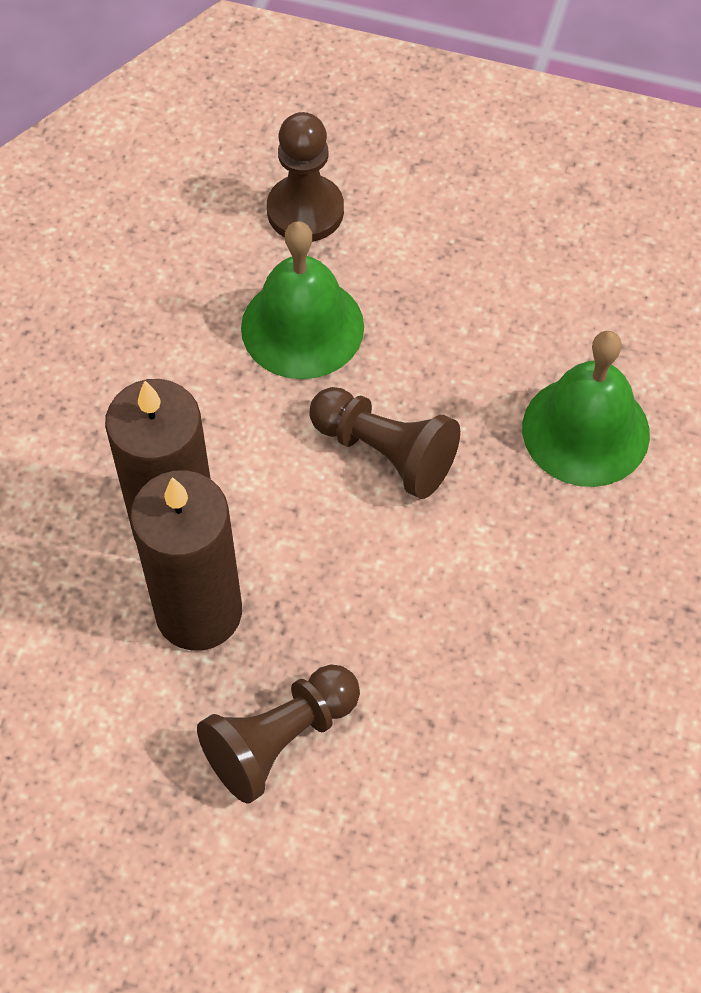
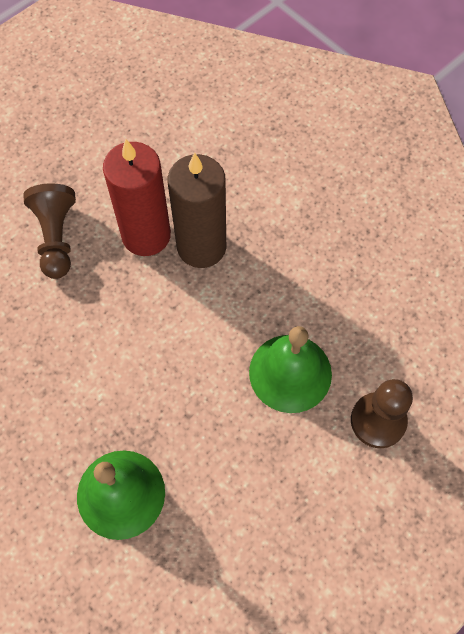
camera: 120 degrees right, 5 degrees up
brown candle [130,470,242,651] -> red candle [103,139,171,256]
brown pawn [310,387,460,499] -> none

